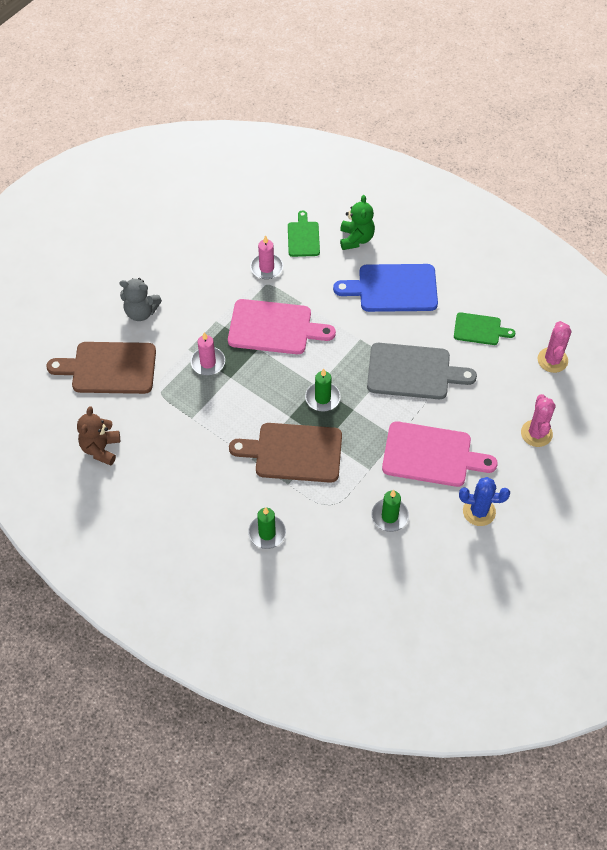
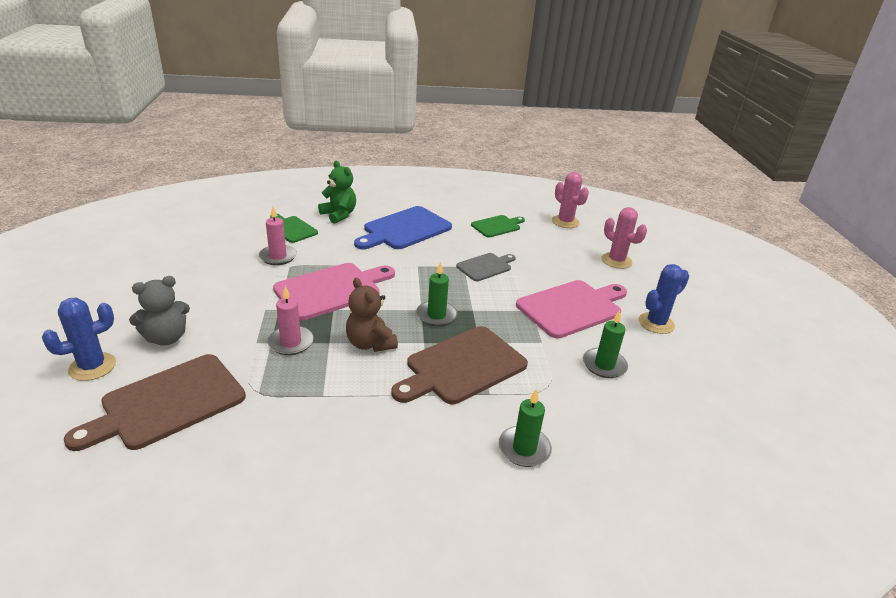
camera: 45 degrees left, 25 degrees down
brown teddy bear [77,406,120,466] -> brown teddy bear moved to [346,278,398,352]
grey cutting board [367,343,477,399] -> grey cutting board [456,253,516,281], size x0.57
none -> blue cactus [42,298,116,381]

